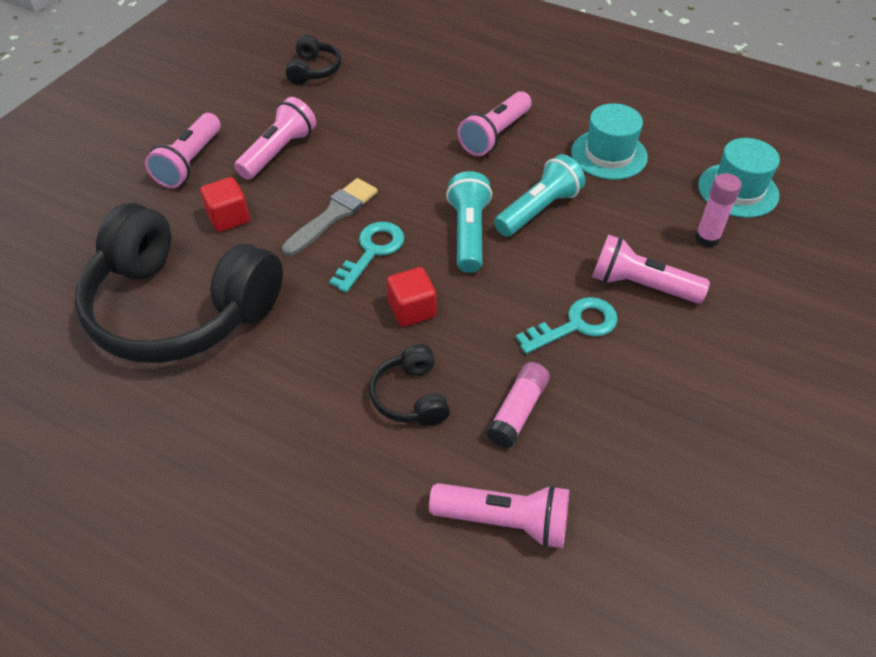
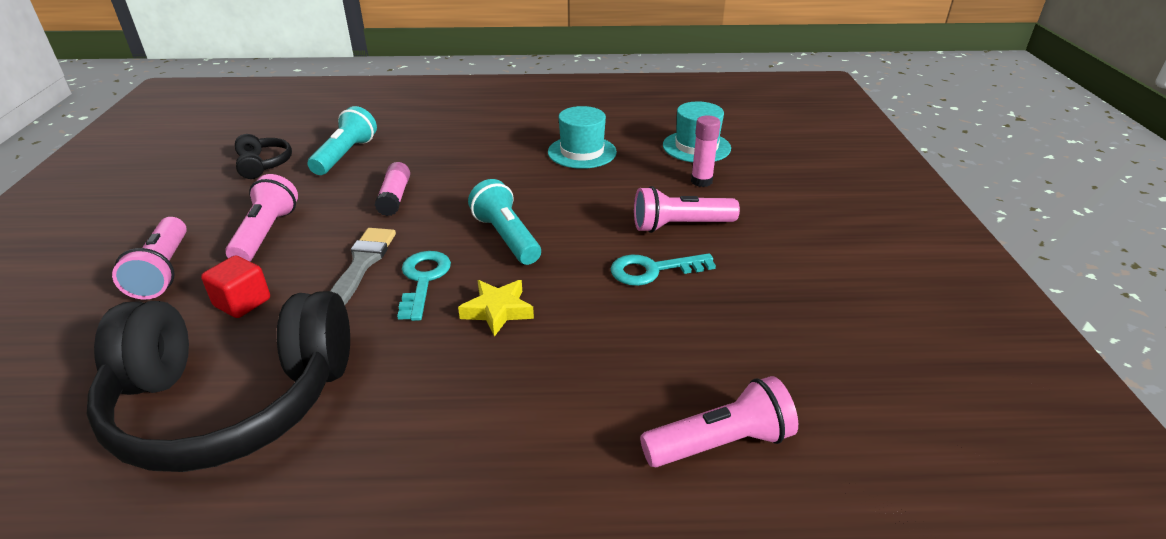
camera: 30 degrees left, 15 degrees down
black headphones [369,344,450,426] -> none
red cube [387,267,436,327] -> yellow star [458,280,534,337]
pink flashlight [457,91,532,156] -> none
pink glue stick [486,362,550,448] -> pink glue stick moved to [375,162,410,216]
turquoise flashlight [494,154,585,237] -> turquoise flashlight moved to [308,106,377,175]
turquoise key [516,297,618,354] -> turquoise key turned 135 degrees counterclockwise [610,253,716,286]

